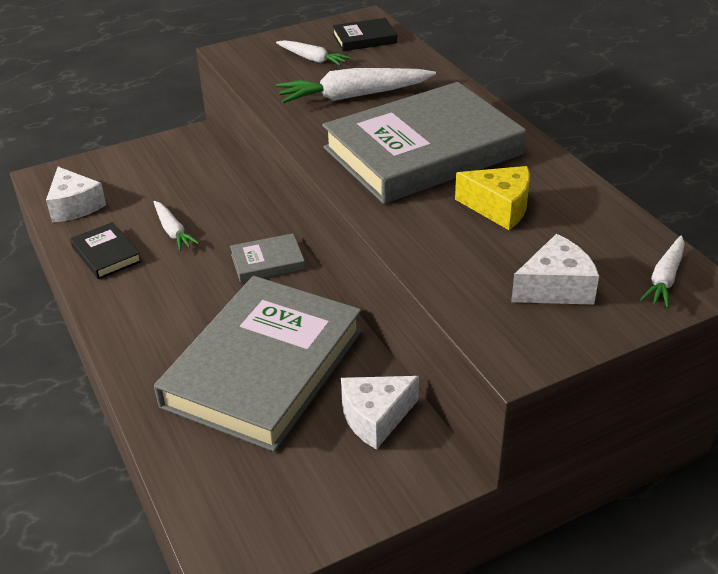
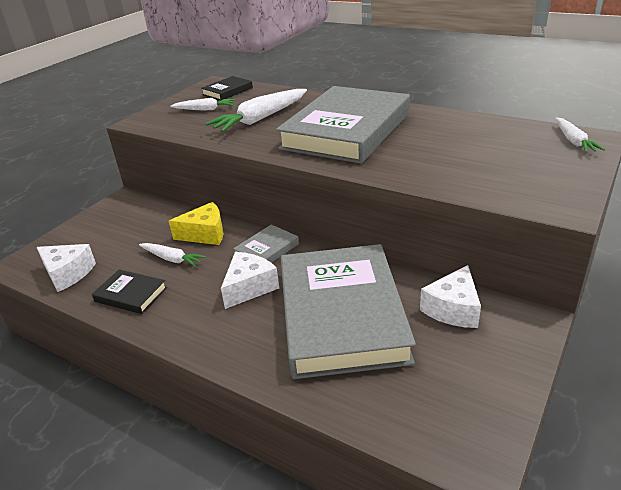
camera: 30 degrees left, 5 degrees down
yellow cheese [455,166,530,230] -> yellow cheese moved to [169,202,223,245]
white cheese [511,234,599,305] -> white cheese moved to [221,252,279,309]

